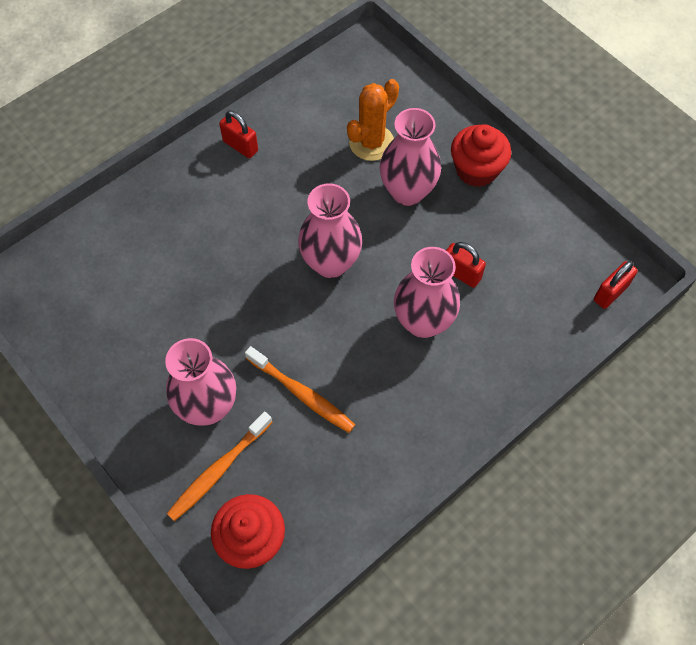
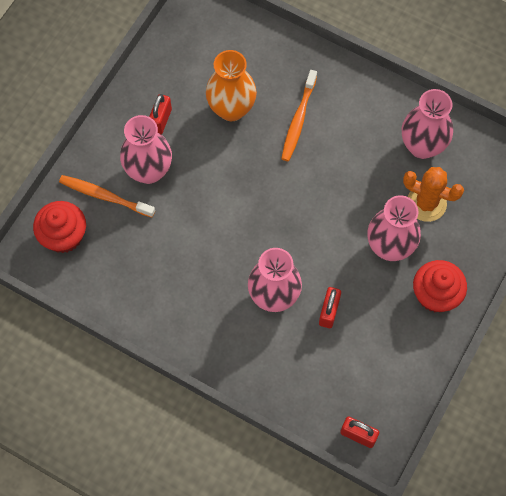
camera: 70 degrees right, 5 degrees up
red padlock [219,111,258,158] -> red padlock moved to [149,94,172,135]
orange toothbrush [245,346,355,433] -> orange toothbrush moved to [281,70,317,161]
pink vase [298,183,362,278] -> pink vase moved to [402,89,453,159]
none -> orange vase [206,50,257,121]

